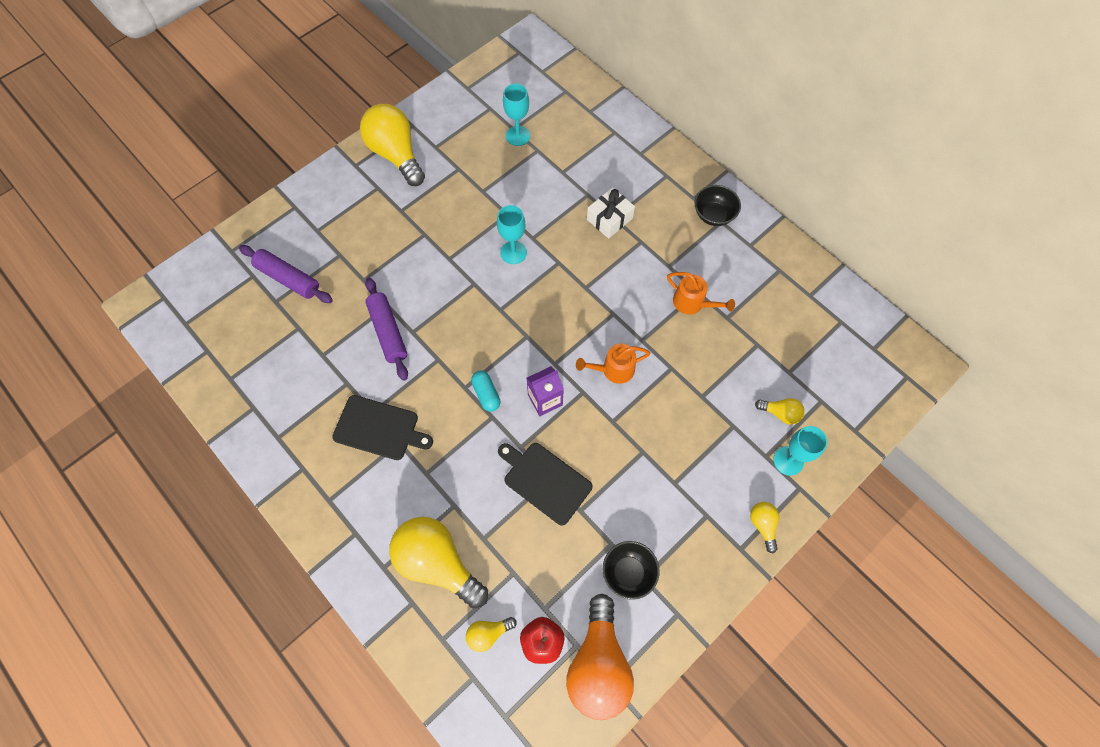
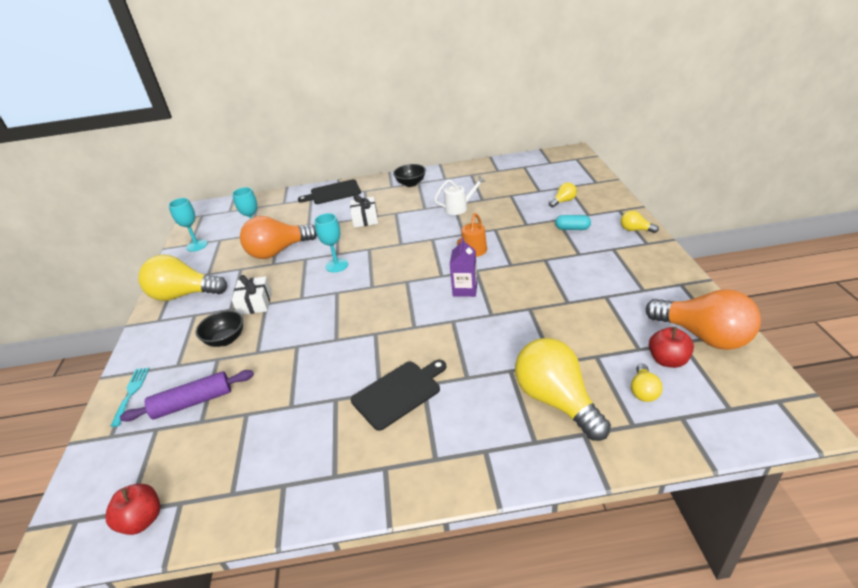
camera: 50 degrees left, 30 degrees down
purple rolling pin [365,277,408,381] -> none
yellow light bulb [389,517,488,609] -> yellow light bulb turned 75 degrees clockwise [515,338,611,441]
turquoise capsule [471,370,500,412] -> turquoise capsule moved to [555,215,591,230]
black cutting board [498,443,593,525] -> black cutting board moved to [298,179,361,204]
black bowl [603,541,660,600] -> black bowl moved to [196,310,243,347]
orange watering can [667,272,735,315] -> white watering can [434,176,486,215]
turquoise goblet [773,426,827,476] -> turquoise goblet moved to [168,198,208,252]
none -> red apple [105,484,160,535]
none -> turquoise fork [110,368,150,427]
none -> white gift [232,275,272,315]
none -> orange light bulb [240,216,317,259]

